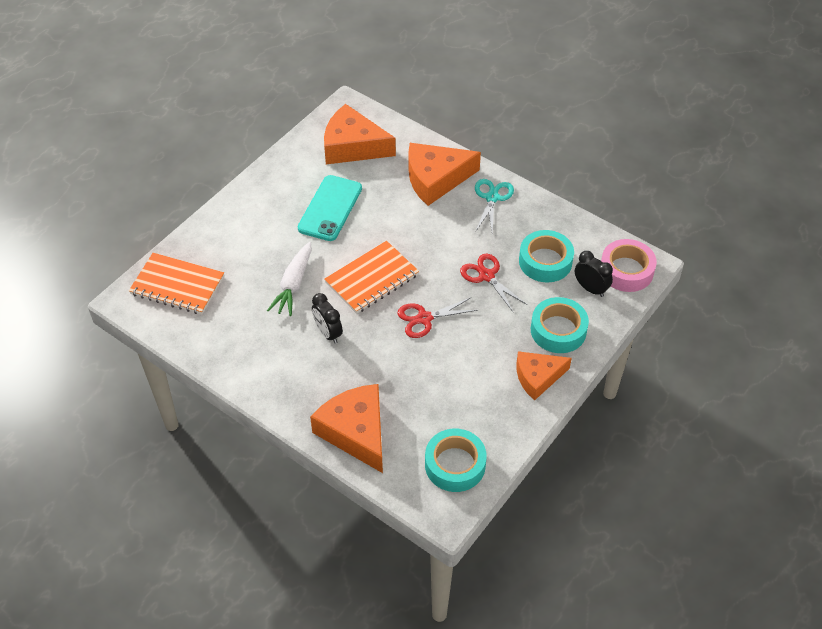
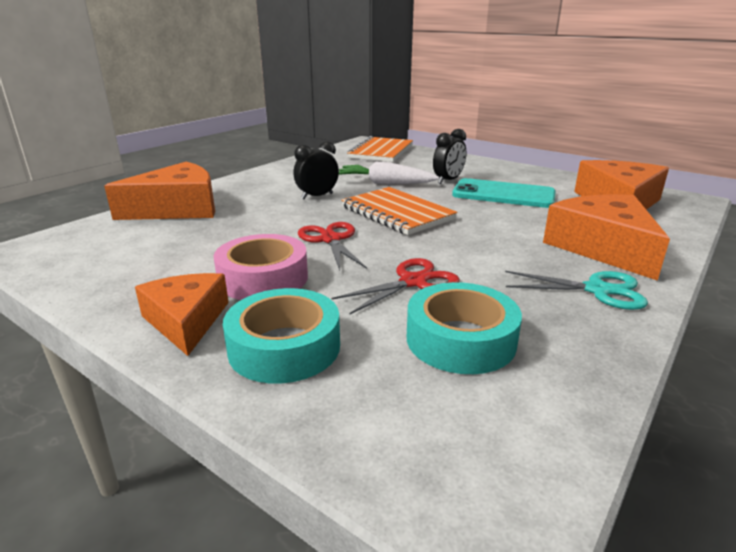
camera: 90 degrees right, 25 degrees down
turquoise tape [425,429,487,492] -> none
black clock [575,251,613,297] -> black clock moved to [433,129,466,184]
pink tape [601,239,657,292] -> pink tape moved to [214,234,308,300]

